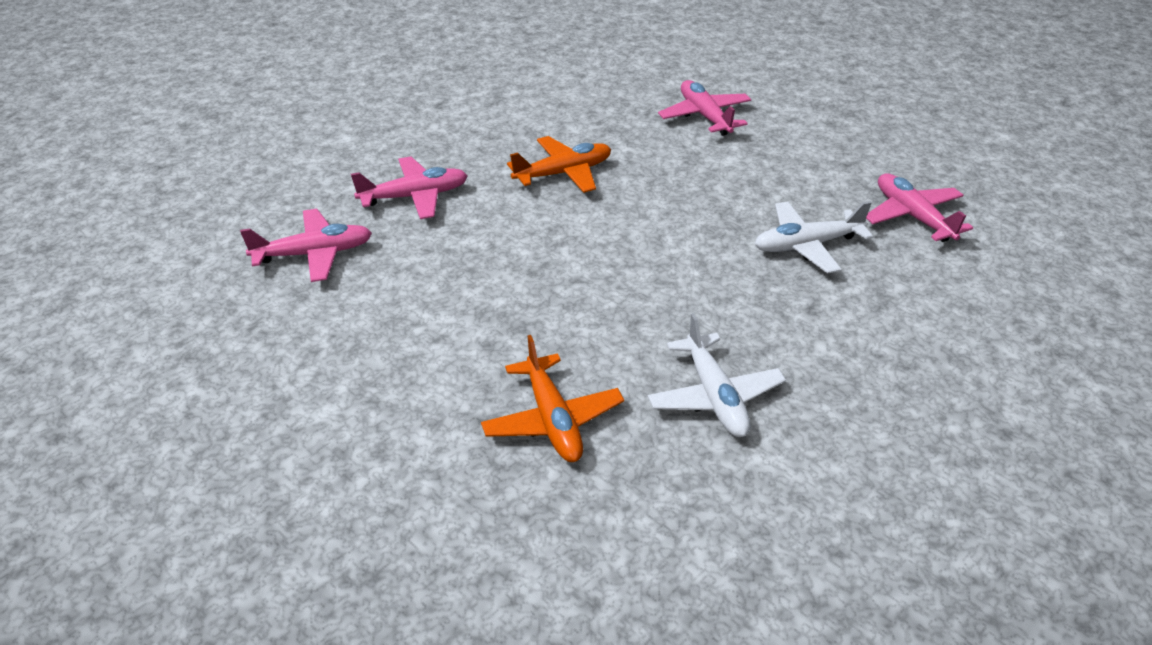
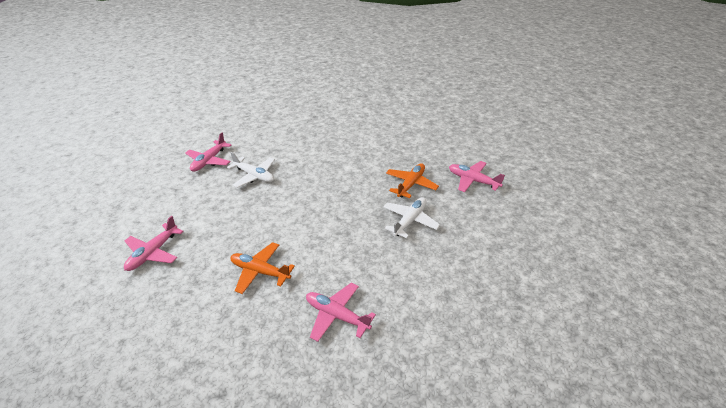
camera: 130 degrees left, 0 degrees up
pink plane [240,209,372,282] -> pink plane moved to [449,161,505,192]
white plane [648,313,786,437] -> white plane moved to [383,197,440,238]

